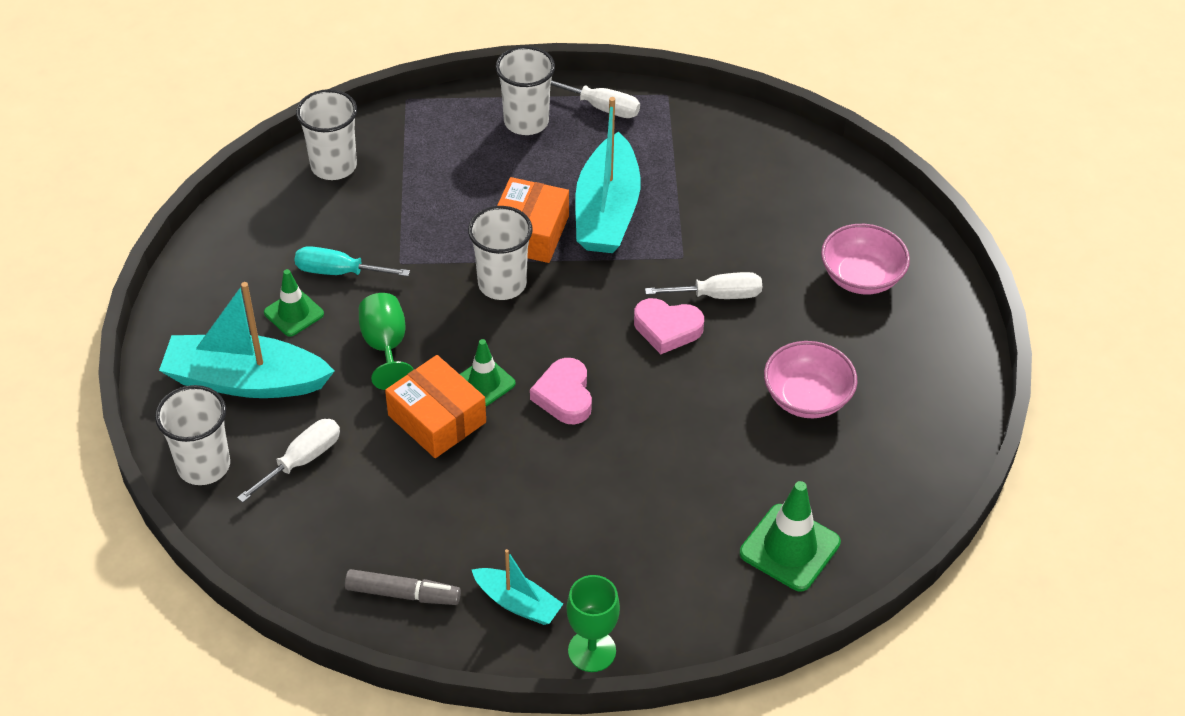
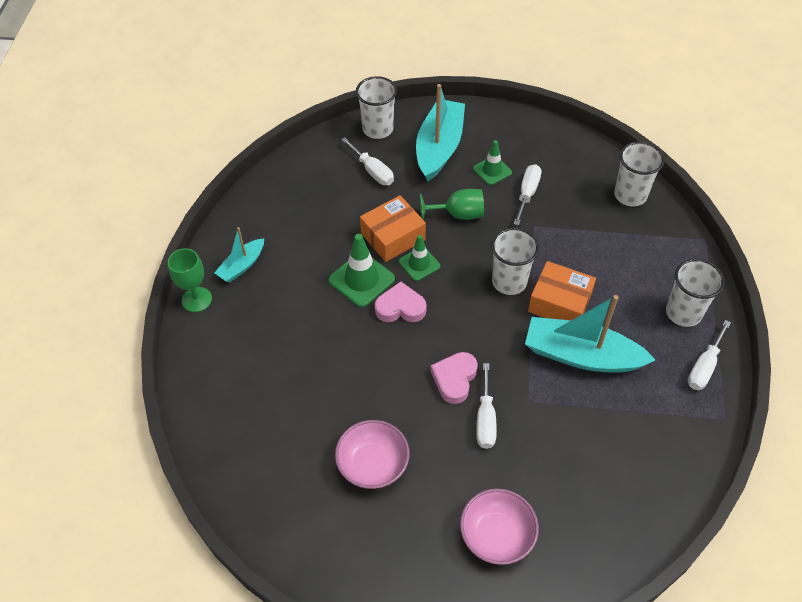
camera: 100 degrees right, 5 degrees up
turquoise screwdriver [295,246,410,277] -> white screwdriver [514,164,542,226]
grey marker [345,569,461,605] -> none
green traffic cone [740,481,841,591] -> green traffic cone moved to [329,234,395,307]

